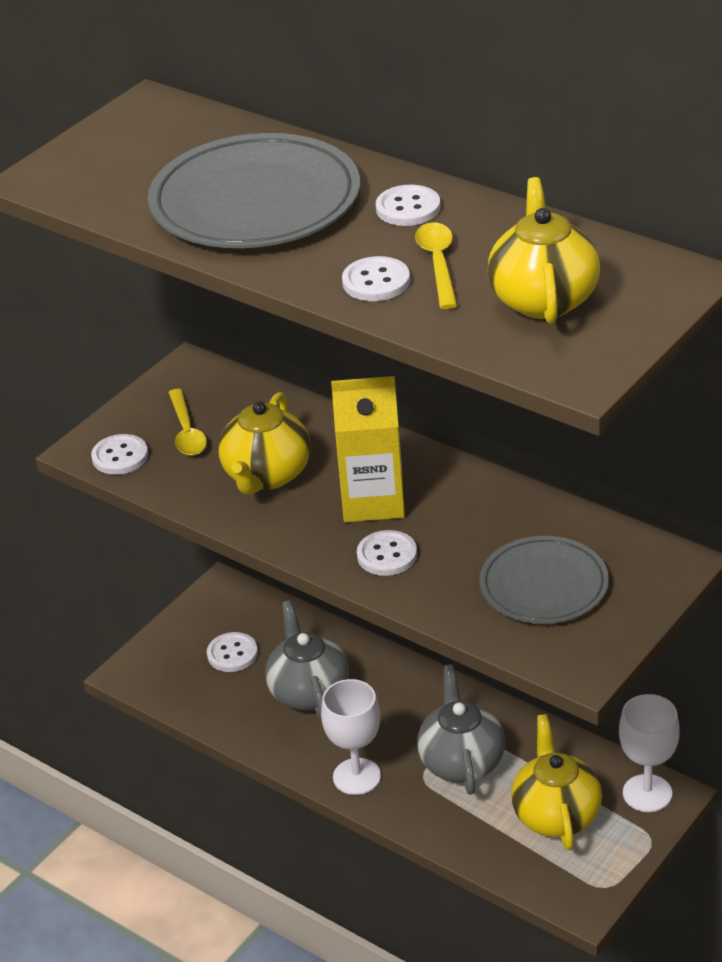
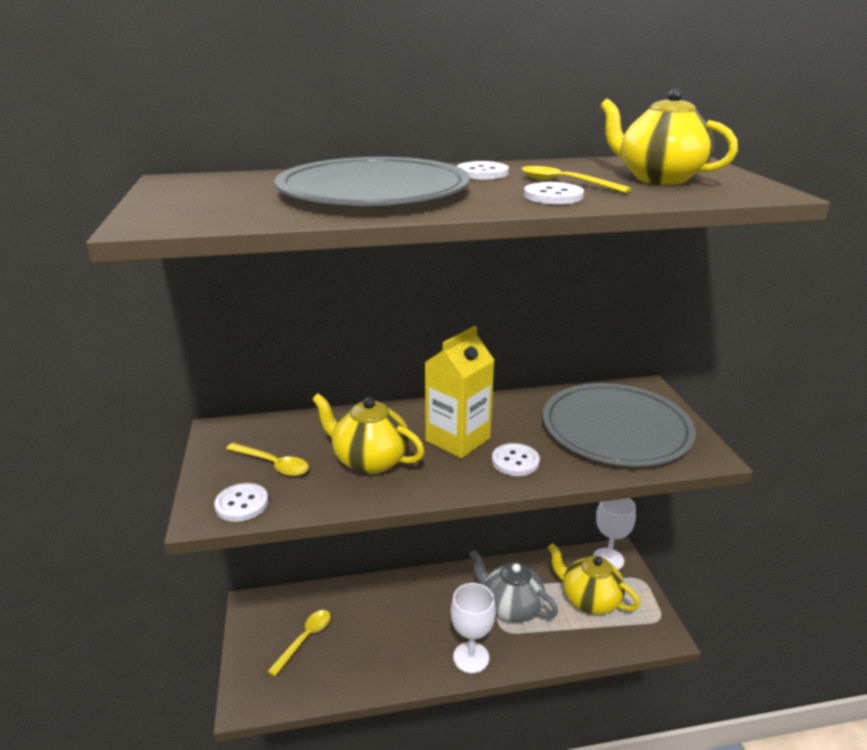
camera: 50 degrees left, 10 degrees down
white button [207,632,258,672] -> yellow spoon [268,610,331,676]
yellow teapot [218,392,311,494] -> yellow teapot turned 150 degrees clockwise [312,393,425,474]
grey teapot [265,600,349,719] -> none
grey plate [479,536,609,624] -> grey plate [543,383,696,467], size x1.60

